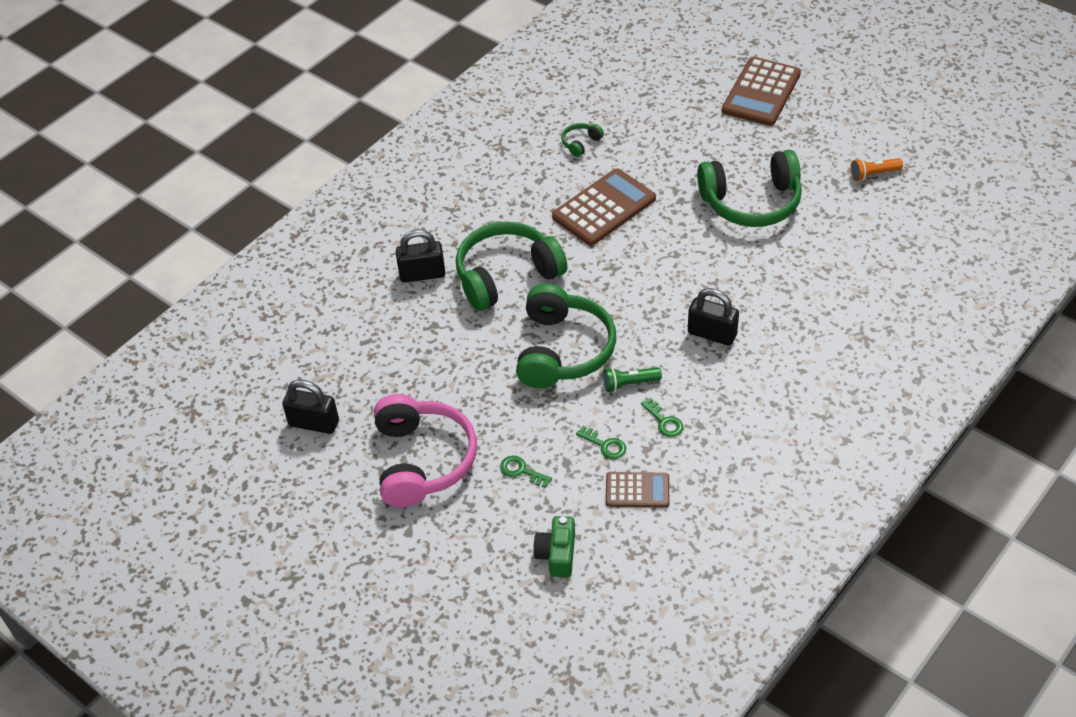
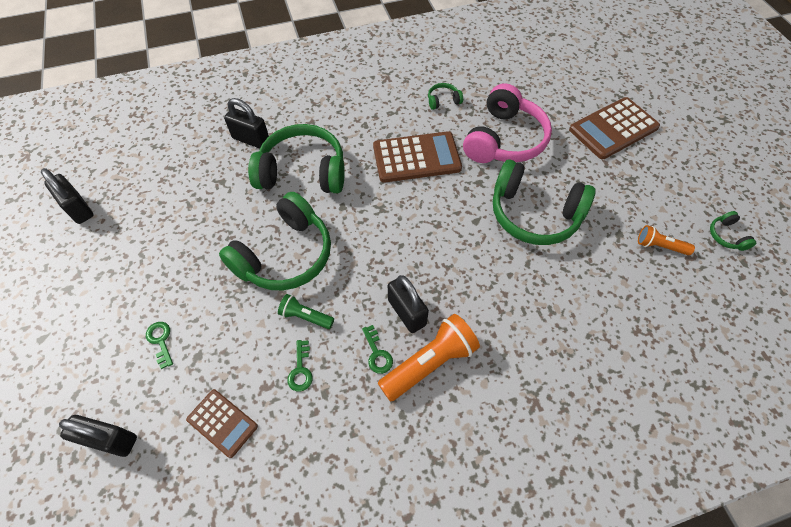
camera: 30 degrees right, 10 degrees up
pink headphones [374,394,477,507] -> pink headphones moved to [463,83,552,163]
green camera [533,516,575,577] -> black padlock [59,415,137,457]
green key [576,426,626,459] -> green key moved to [362,325,393,374]
none -> orange flashlight [378,314,480,402]
none -> green headphones [710,211,756,251]

